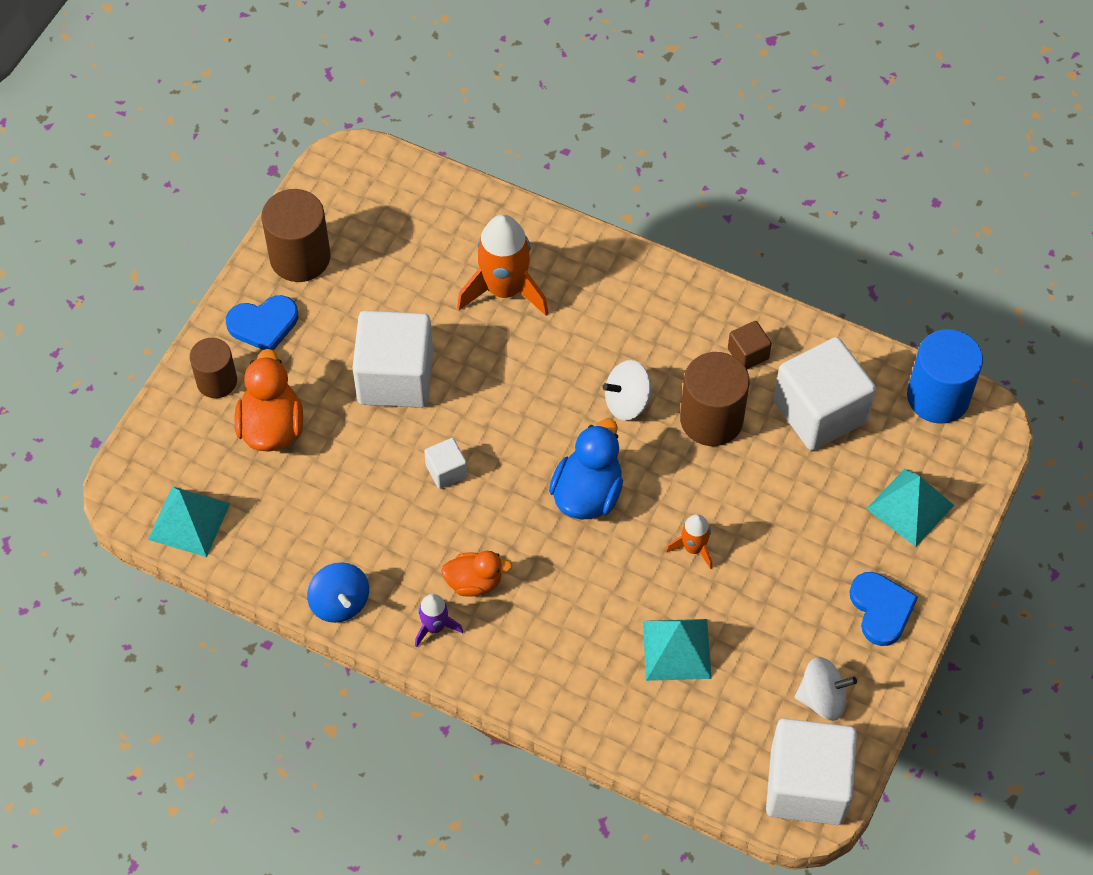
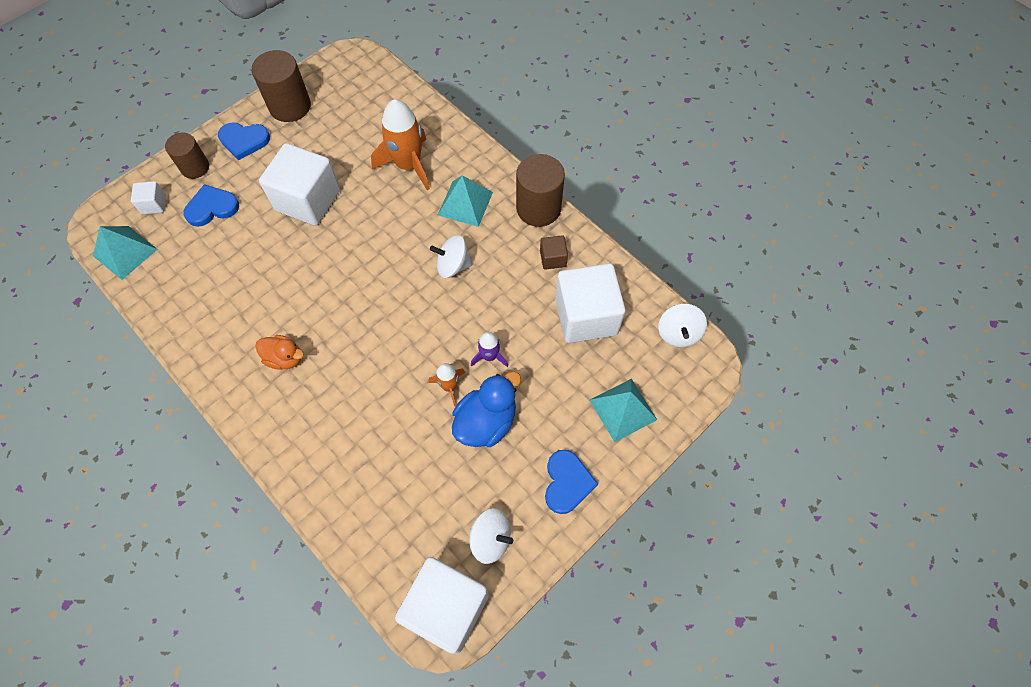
camera: 20 degrees right, 5 degrees up
orange duck [234,349,303,452] -> blue heart [184,185,239,227]
blue spinning top [307,562,369,623] -> none
purple rocket [415,594,463,647] -> purple rocket moved to [471,332,508,367]
white cube [424,438,467,489] -> white cube moved to [131,181,166,214]
blue duck [549,419,623,519] -> blue duck moved to [452,371,521,447]
turquoise pyramid [643,619,712,681] -> turquoise pyramid moved to [438,175,493,227]
brown cylinder [680,352,750,446] -> brown cylinder moved to [516,154,565,227]
blue cylinder [907,329,983,424] -> white spinning top [658,304,707,347]

